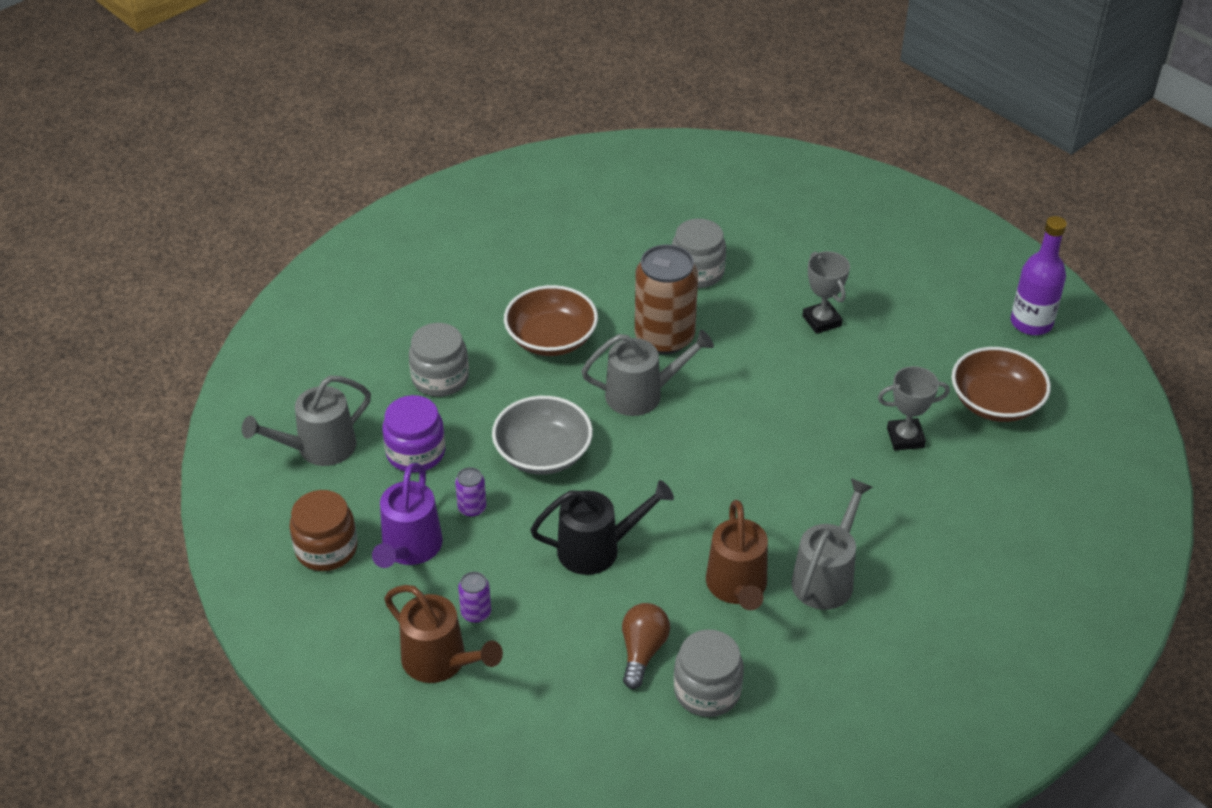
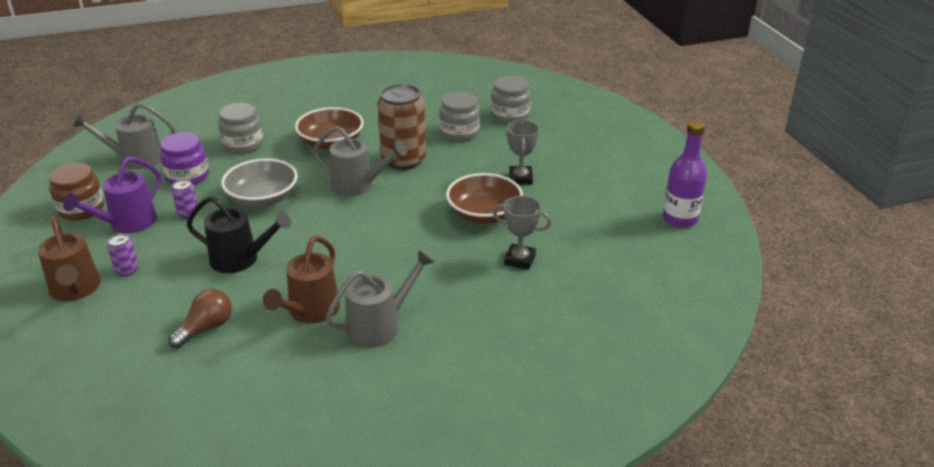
camera: 25 degrees right, 10 degrees down
grey jar [674,630,744,717] -> grey jar moved to [491,76,531,124]
brown bowl [952,347,1051,422] -> brown bowl moved to [446,173,523,224]

